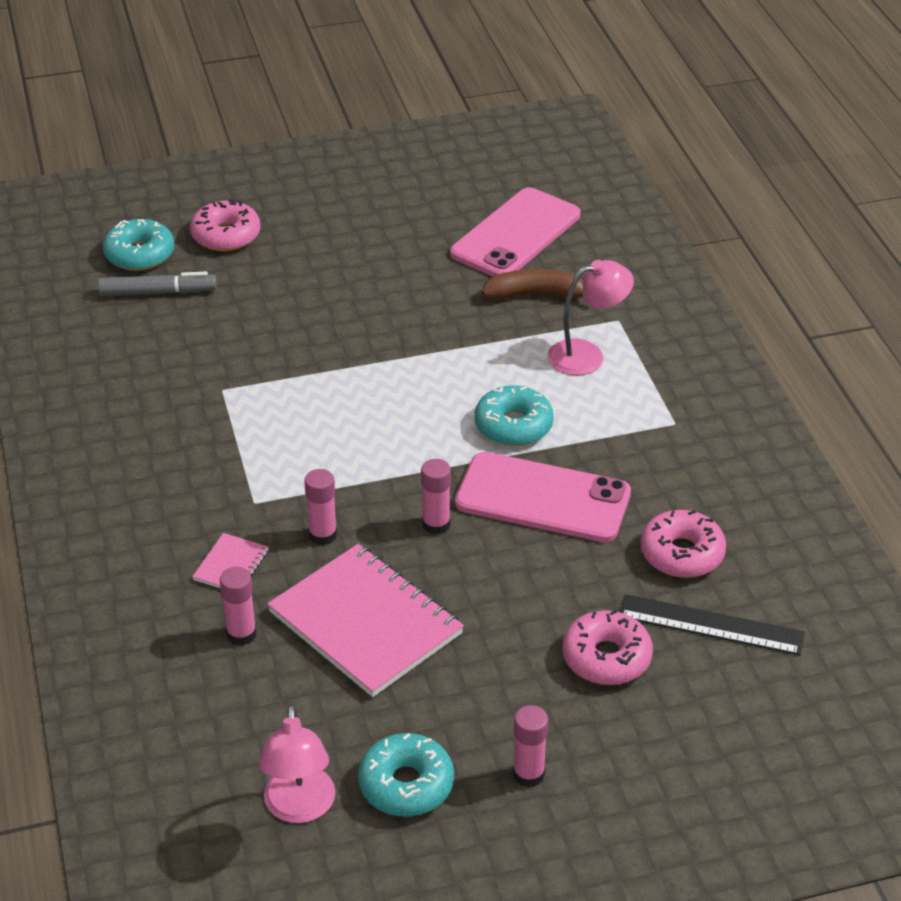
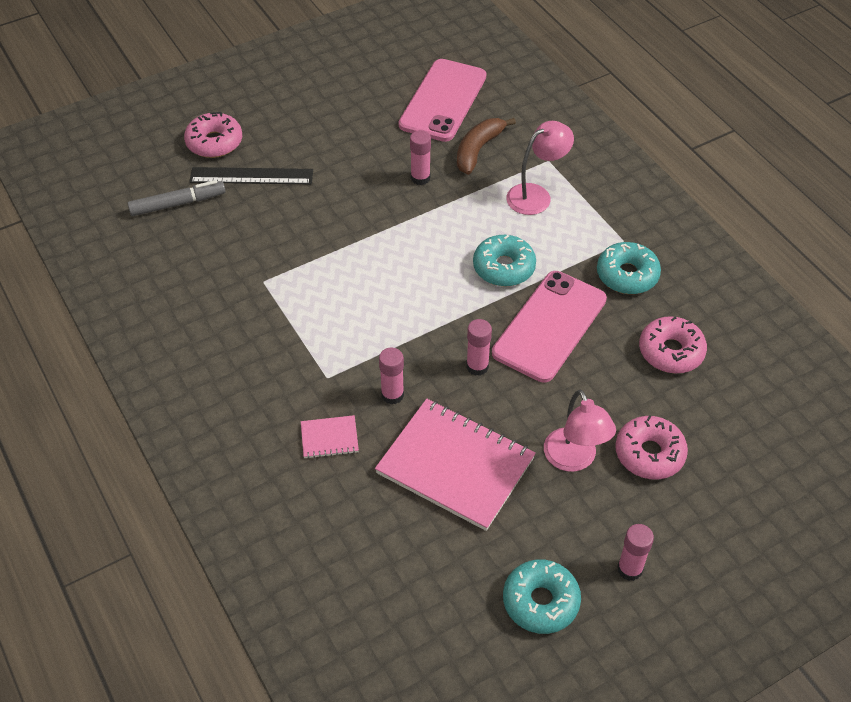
camera: 15 degrees left, 10 degrees up
turquoise donut [103,219,174,271] -> turquoise donut moved to [597,242,661,294]
pink notebook [192,533,269,588] -> pink notebook turned 75 degrees clockwise [301,415,359,459]
pink glue stick [220,567,257,646] -> pink glue stick moved to [410,130,431,185]
pink lamp [259,704,335,823] -> pink lamp moved to [544,390,616,472]
pink phone [455,452,631,542] -> pink phone turned 60 degrees counterclockwise [492,271,607,382]
brown banana [482,269,583,300] -> brown banana turned 45 degrees counterclockwise [457,118,516,175]
black ruler [620,594,805,656] -> black ruler moved to [189,167,313,184]

